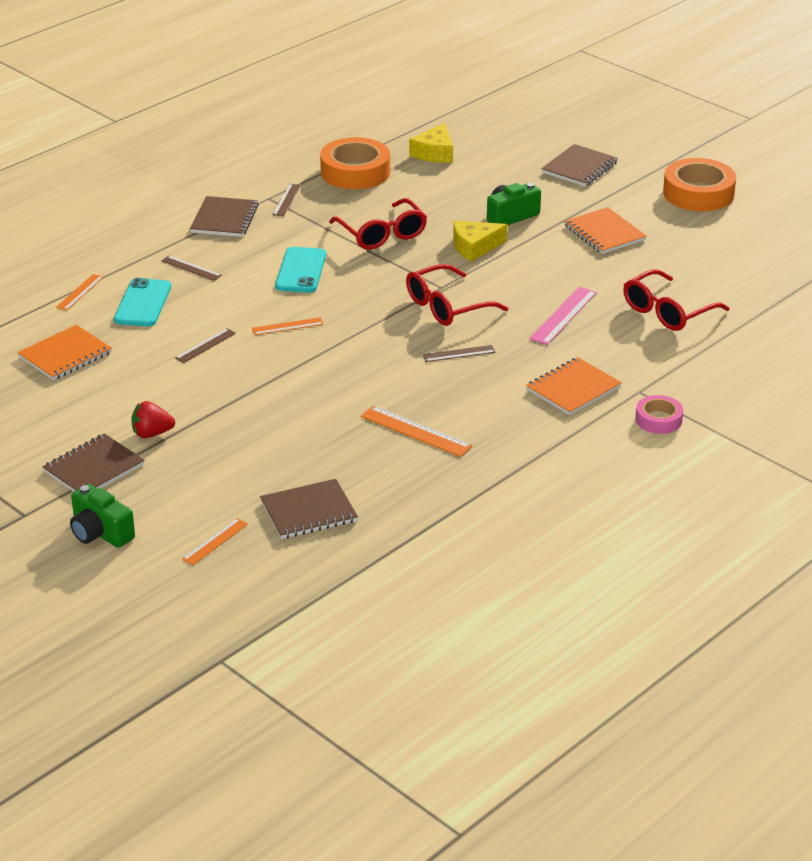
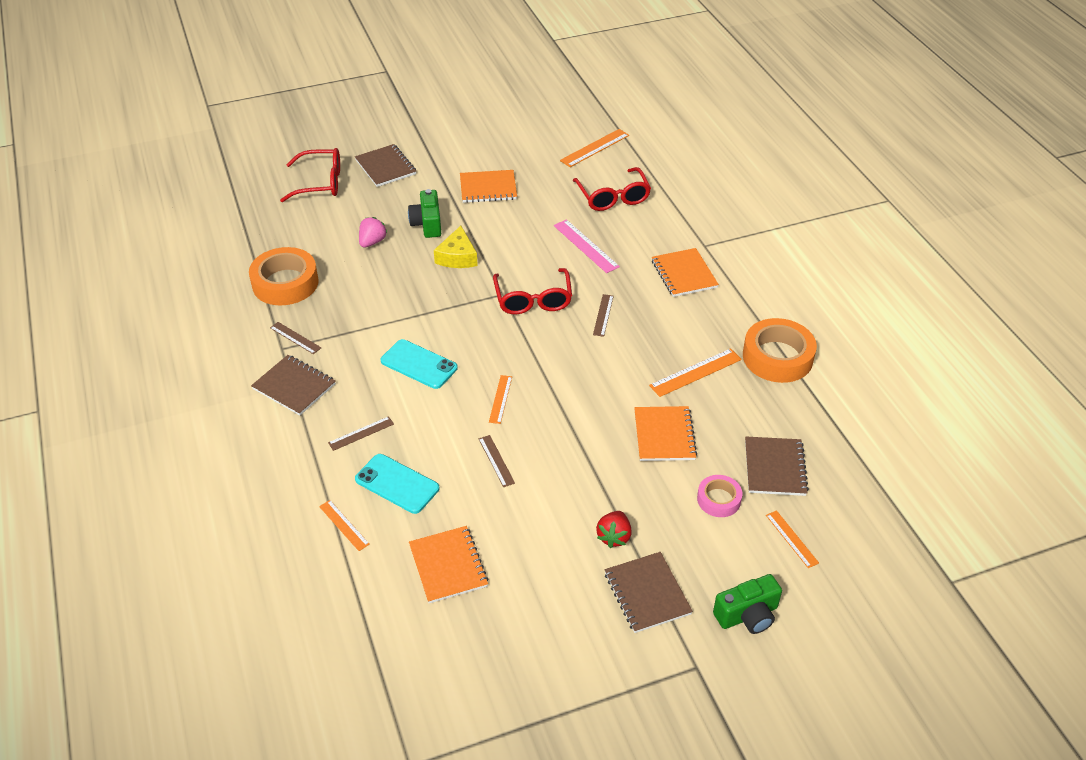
camera: 65 degrees left, 10 degrees up
red glasses [329,198,427,250] -> red glasses moved to [280,148,340,202]
yellow cheese [409,123,453,163] -> none
pink tape [635,395,683,434] -> pink tape moved to [697,475,742,517]
orange tape [663,158,736,211] -> orange tape moved to [743,318,817,383]
none -> pink strawberry [359,217,387,248]
none -> orange ruler [560,129,629,167]
none -> orange notebook [634,406,697,461]

